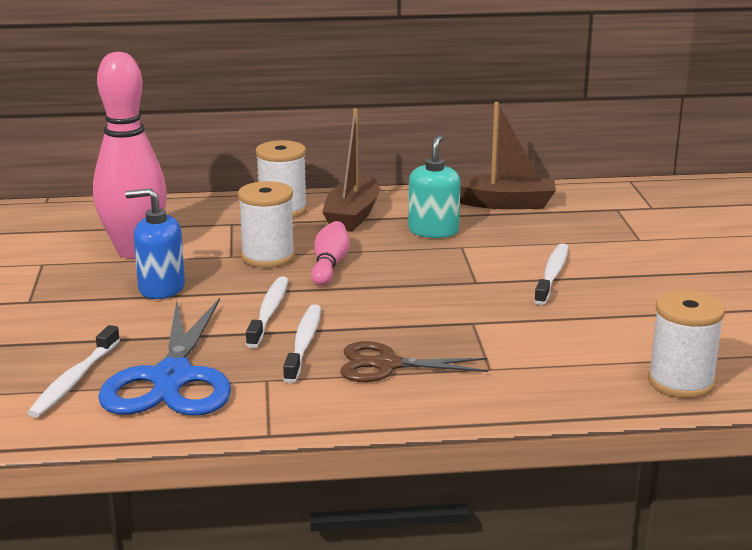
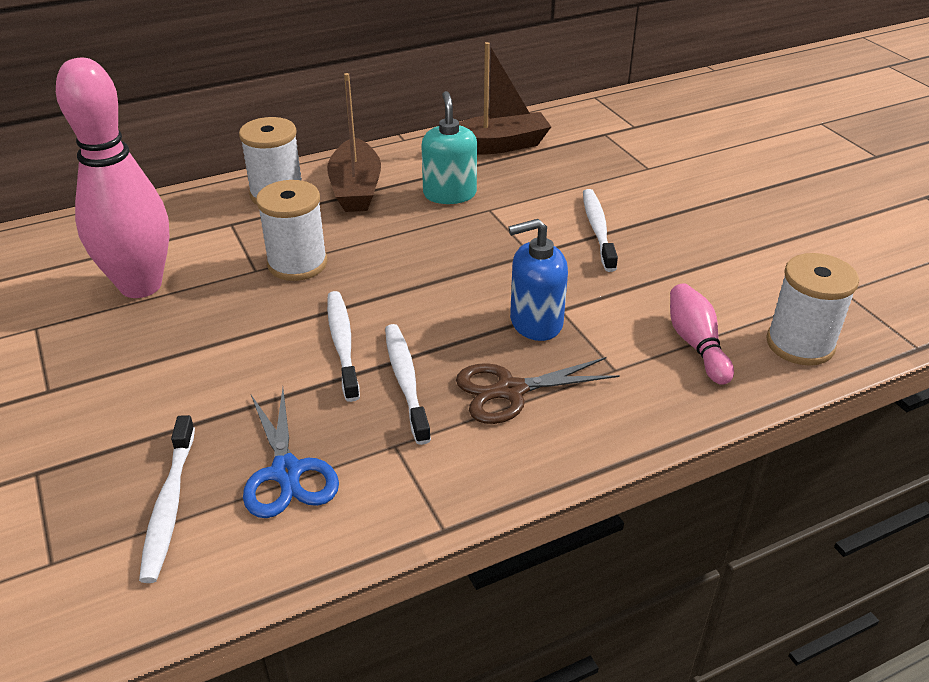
camera: 20 degrees left, 15 degrees up
blue scissors [98,298,231,416] -> blue scissors [243,388,339,518], size x0.61
blue soap dispenser [125,188,185,299] -> blue soap dispenser moved to [508,219,568,341]
pink bowling pin [311,221,350,286] -> pink bowling pin moved to [670,283,734,385]

